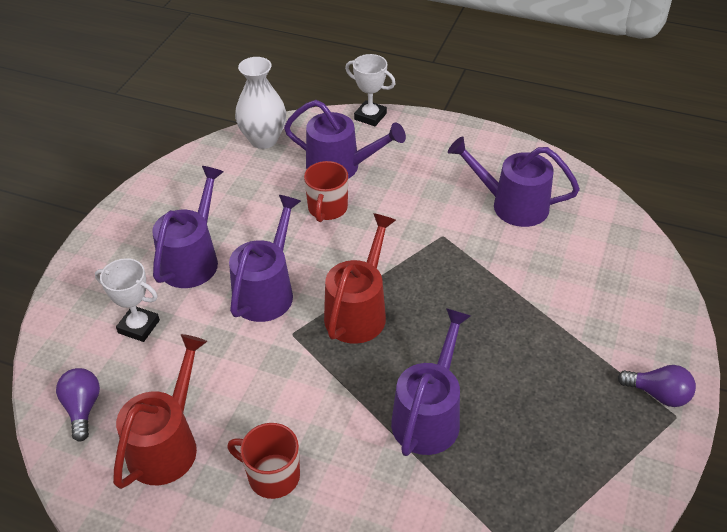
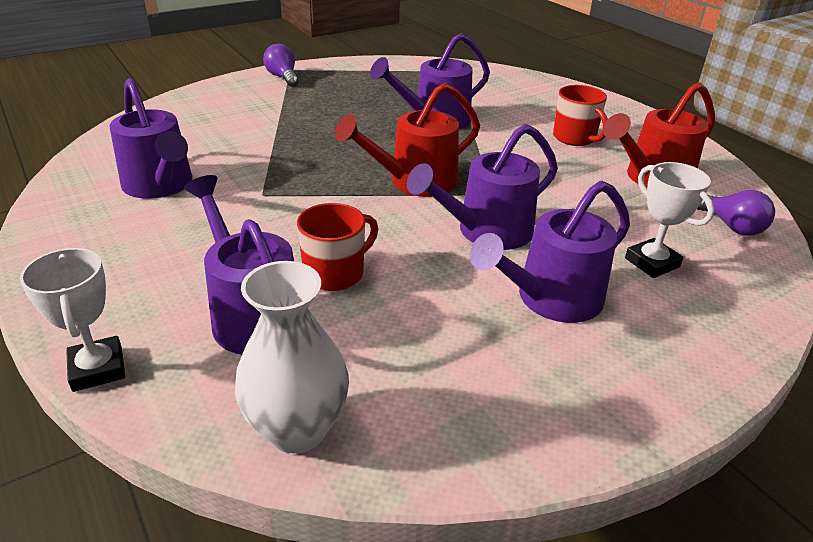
camera: 145 degrees left, 10 degrees down
purple light bulb [56,368,100,442] -> purple light bulb turned 60 degrees counterclockwise [697,190,775,236]

